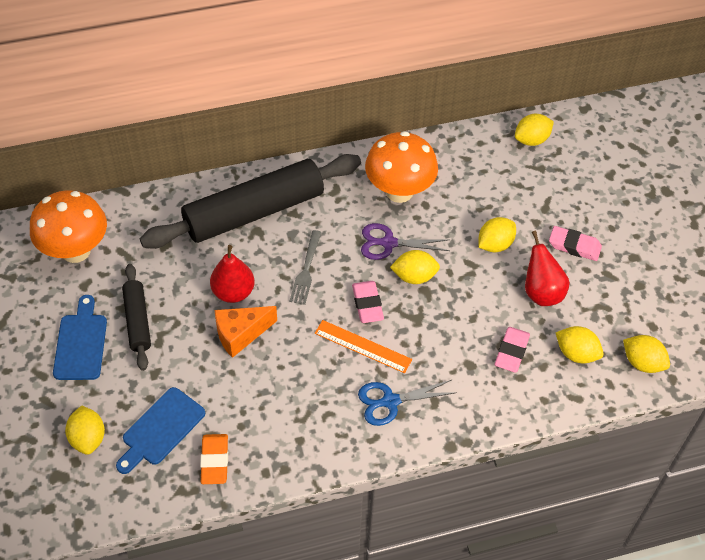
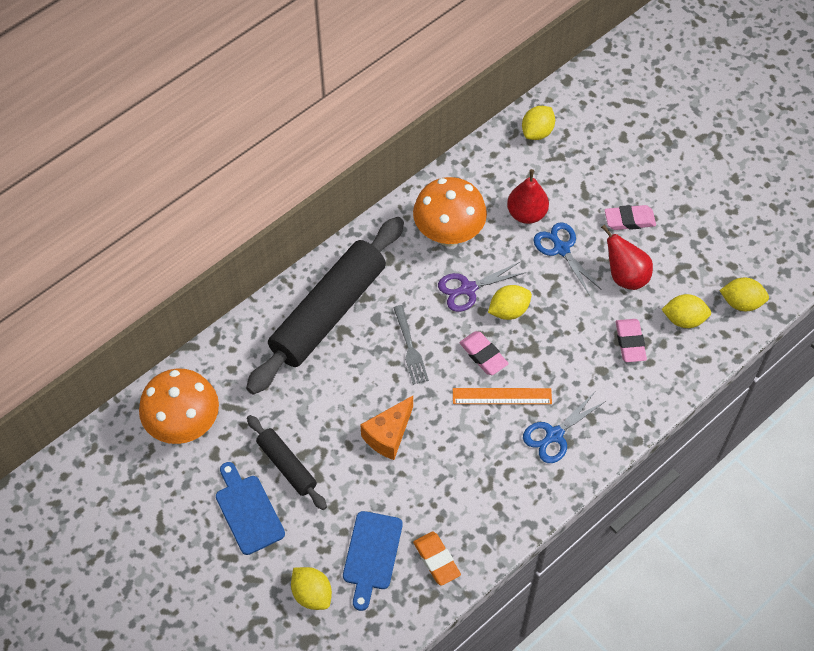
camera: 25 degrees left, 5 degrees up
red pear [210,245,255,303] -> red pear moved to [507,169,549,224]
yellow lemon [479,217,516,252] -> blue scissors [533,222,602,296]

